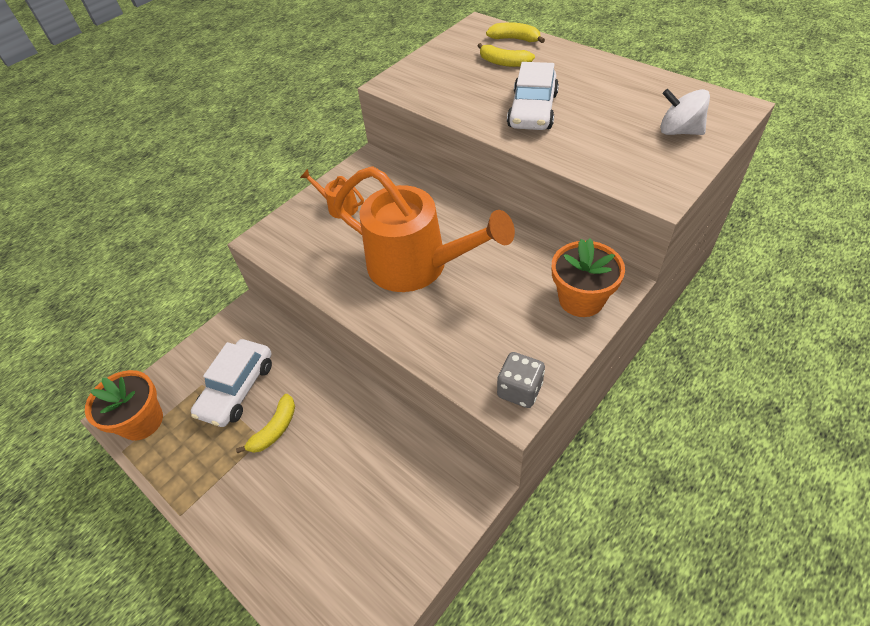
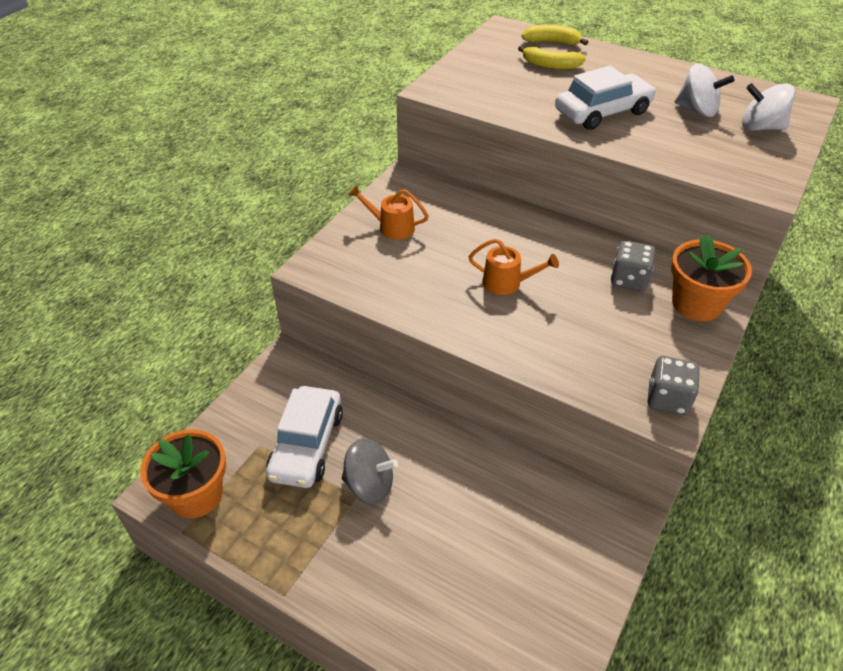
camera: 15 degrees left, 5 degrees down
yellow banana [236,394,295,453] -> grey spinning top [342,438,398,504]
orange watering can [334,166,515,292] -> orange watering can [469,239,559,295], size x0.42
white car [507,62,559,130] -> white car turned 120 degrees counterclockwise [555,66,656,130]
none -> grey dice [611,241,656,291]
none -> white spinning top [674,63,735,117]

